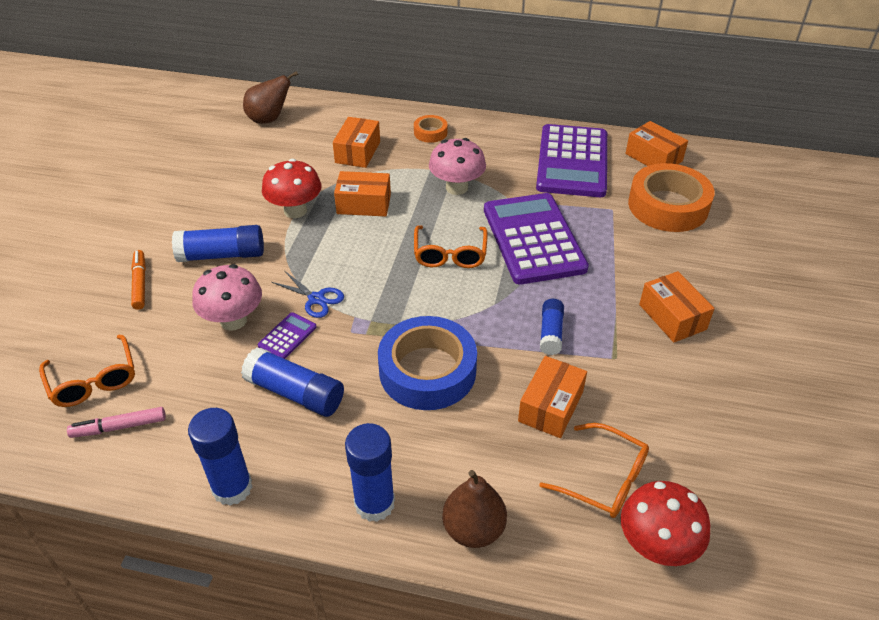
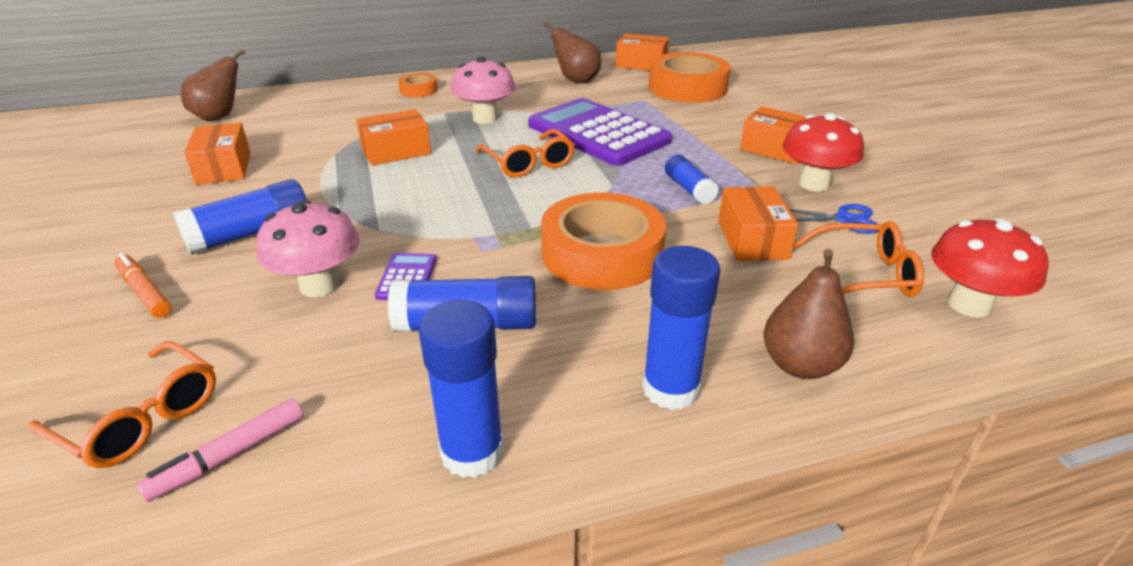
camera: 30 degrees left, 10 degrees down
red mushroom [262,159,321,218] -> red mushroom moved to [783,113,864,191]
blue scissors [272,271,344,318] -> blue scissors moved to [789,204,879,234]
orange box [333,117,380,168] -> orange box moved to [184,122,250,185]
blue tape [378,316,477,410] -> orange tape [541,193,666,290]
purple calculator [536,124,607,197] -> brown pear [544,22,601,83]

